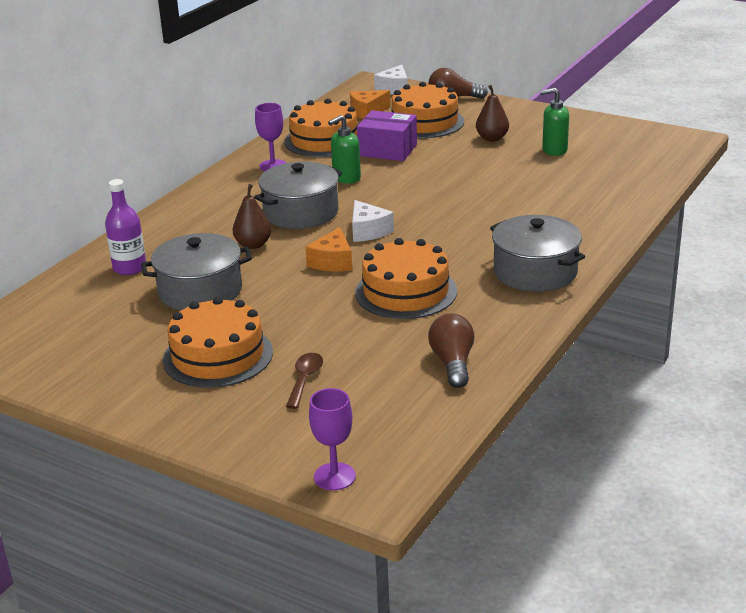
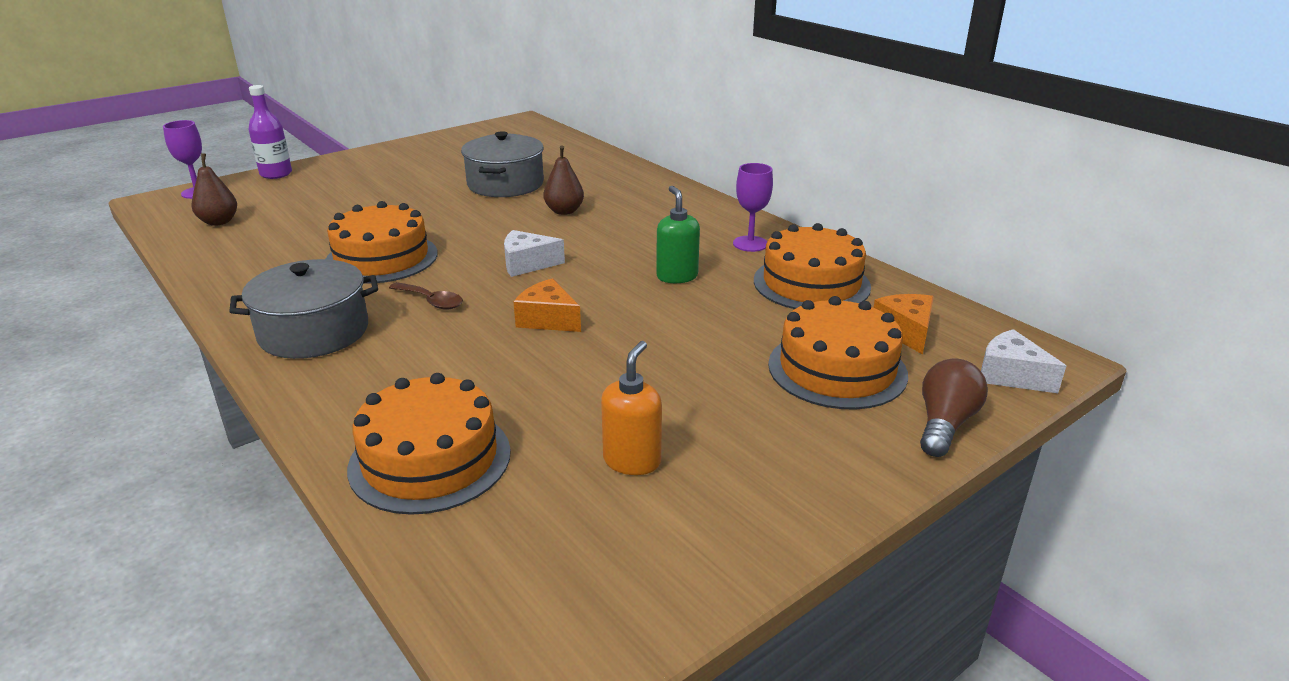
camera: 110 degrees right, 0 degrees up
purple bottle [105,179,146,275] -> purple bottle moved to [248,85,292,179]
orange cake [163,297,273,388] -> orange cake moved to [347,373,511,515]
grey pot [254,162,342,229] -> none
brown spoon [286,353,323,409] -> brown spoon moved to [389,282,463,310]
orange cheese [306,227,352,271] -> orange cheese moved to [514,278,581,332]
purple box [357,110,417,161] -> none
brown light bulb [428,313,474,388] -> none
brown pear [476,85,509,142] -> brown pear moved to [191,153,237,226]
green soap dispenser [540,88,569,156] -> orange soap dispenser [601,341,662,475]

